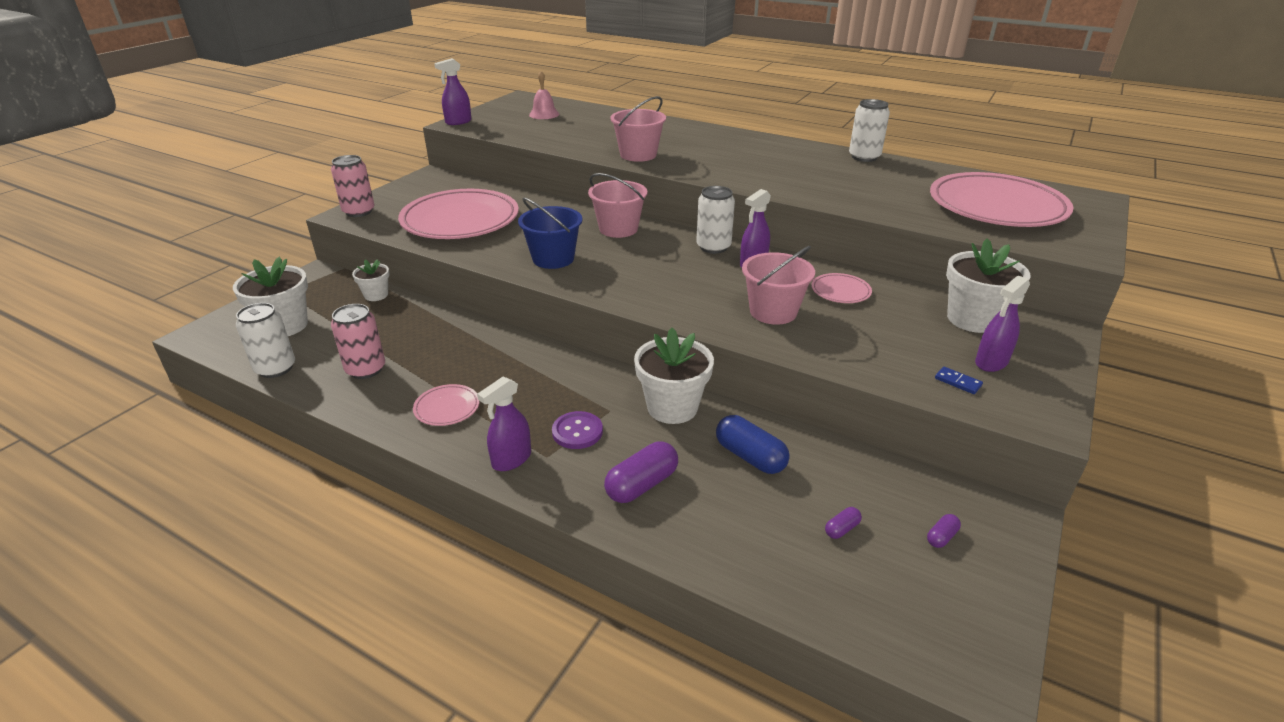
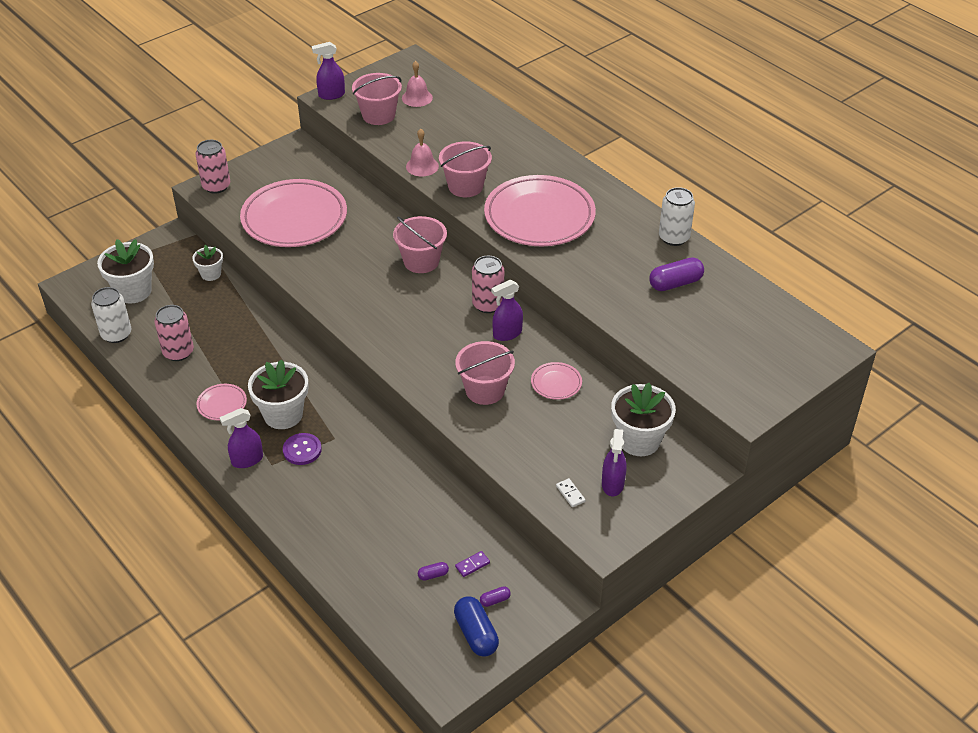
camera: 20 degrees right, 10 degrees up
blue bucket [518,197,582,269] -> none
purple capsule [604,441,678,503] -> purple capsule moved to [649,257,704,291]
white flower pot [634,328,714,424] -> white flower pot moved to [248,359,308,429]
white can [696,186,735,254] -> pink can [472,256,504,313]
blue capsule [716,415,790,474] -> blue capsule moved to [454,596,499,657]
pink plate [930,172,1074,227] -> pink plate moved to [484,175,596,246]
blue domino [935,367,983,394] -> white domino [556,478,586,507]
purple spray bottle [975,276,1030,372] -> purple spray bottle turned 60 degrees counterclockwise [602,429,626,496]
none -> pink bucket [352,73,402,125]
none -> pink bell [406,129,439,177]
none -> purple domino [455,551,490,577]

